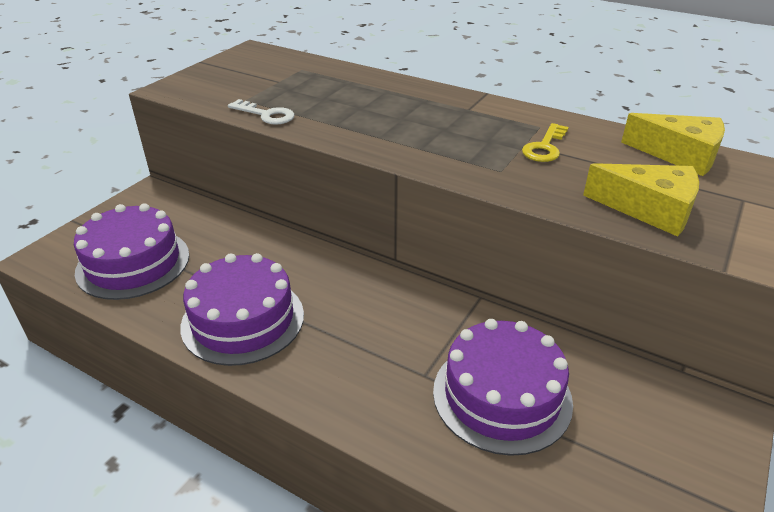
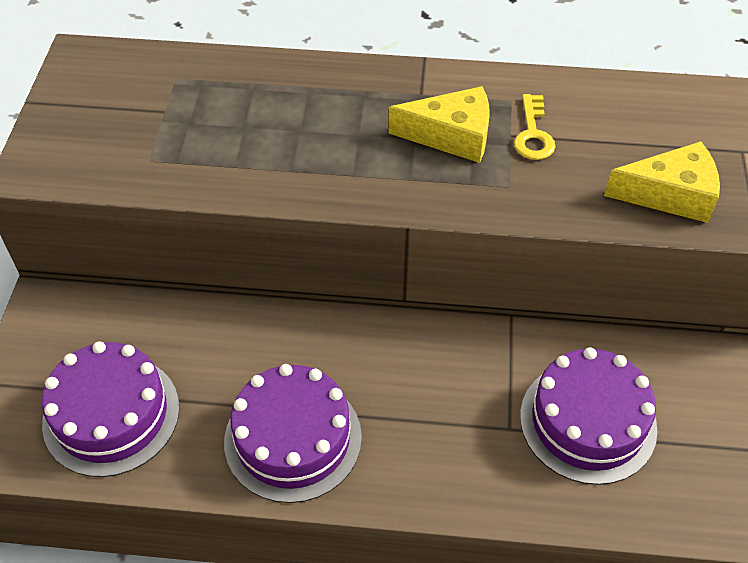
camera: 25 degrees left, 15 degrees up
white key [228,99,294,124] -> none
yellow cheese [621,113,725,176] -> yellow cheese moved to [388,86,490,163]

